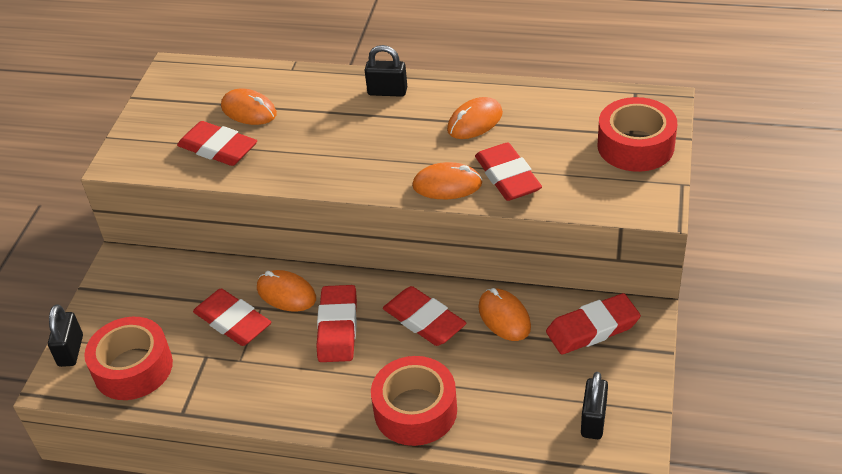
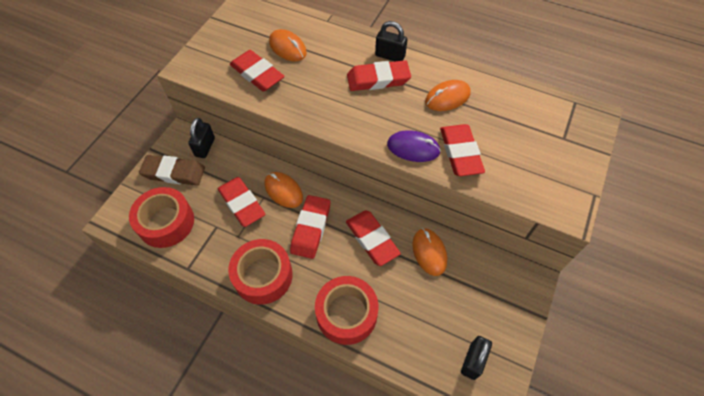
camera: 10 degrees right, 15 degrees up
black padlock [48,304,83,367] -> black padlock moved to [188,118,215,158]
orange mouse [412,162,483,199] -> purple mouse [387,130,441,162]
red eraser [546,293,641,355] -> red eraser moved to [347,60,411,91]
red tape [597,97,677,172] -> red tape moved to [228,239,293,305]
none -> brown eraser [139,155,205,186]

